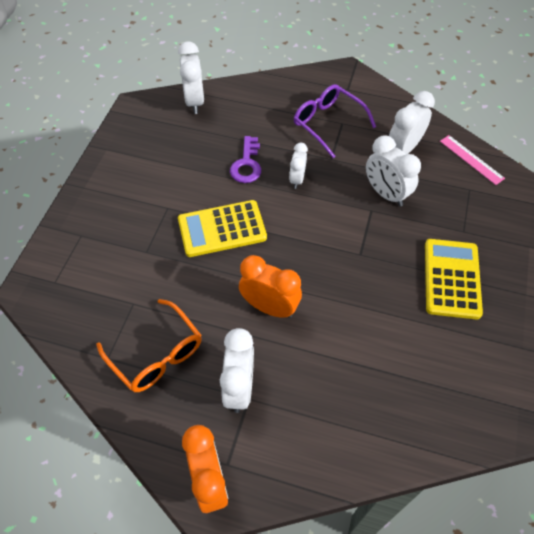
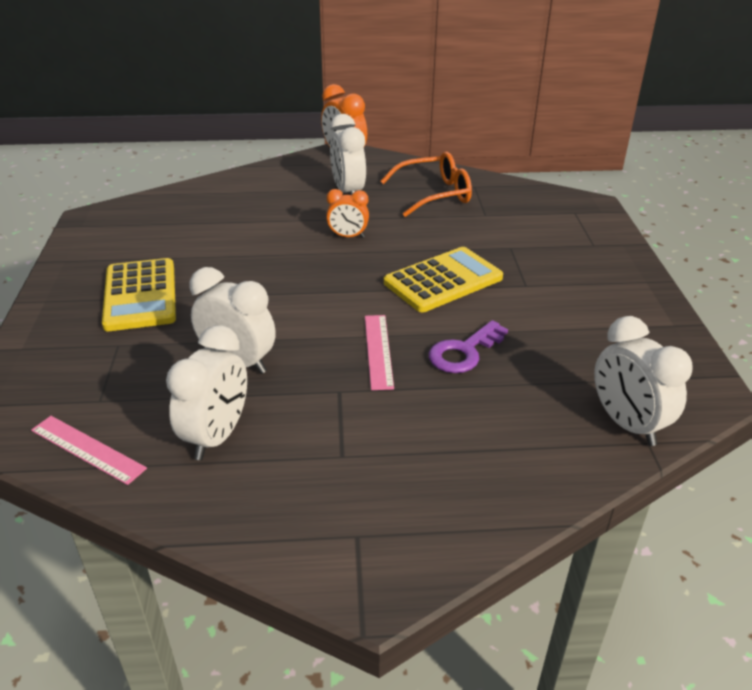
camera: 160 degrees right, 20 degrees down
orange glasses [96,299,202,392] -> orange glasses turned 135 degrees clockwise [380,152,472,217]
purple key [230,136,261,183] -> purple key turned 120 degrees counterclockwise [429,320,508,373]
orange clock [239,255,302,318] -> orange clock [326,189,369,238], size x0.62
white clock [289,143,308,189] -> pink ruler [365,315,394,390]
purple glasses [294,84,376,158] -> none

